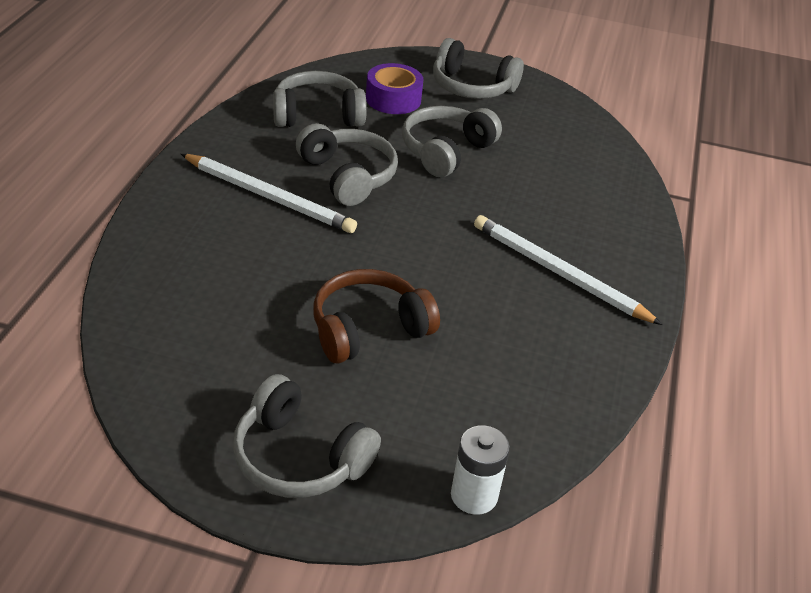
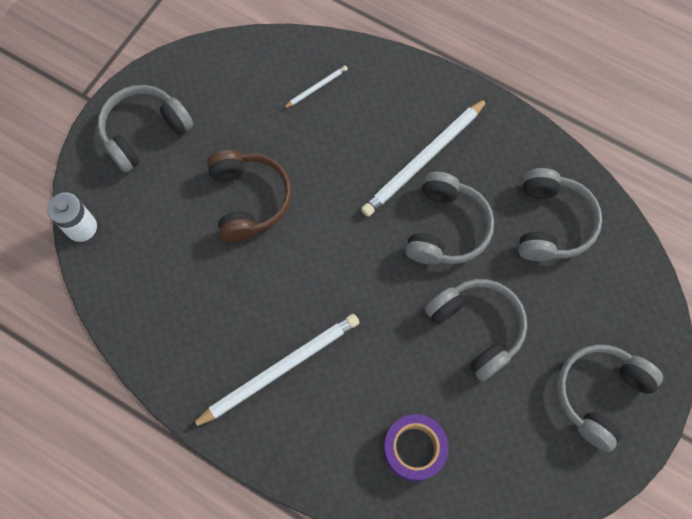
camera: 110 degrees right, 30 degrees up
grey headphones [296,123,398,206] -> grey headphones turned 60 degrees counterclockwise [405,171,494,264]
purple tape [366,63,424,114] -> purple tape moved to [383,414,449,481]
none -> white pencil [283,66,348,109]

